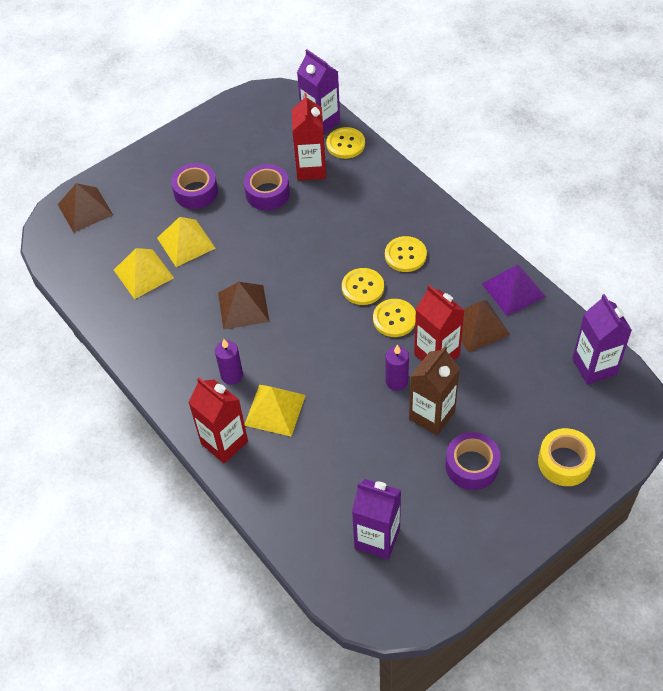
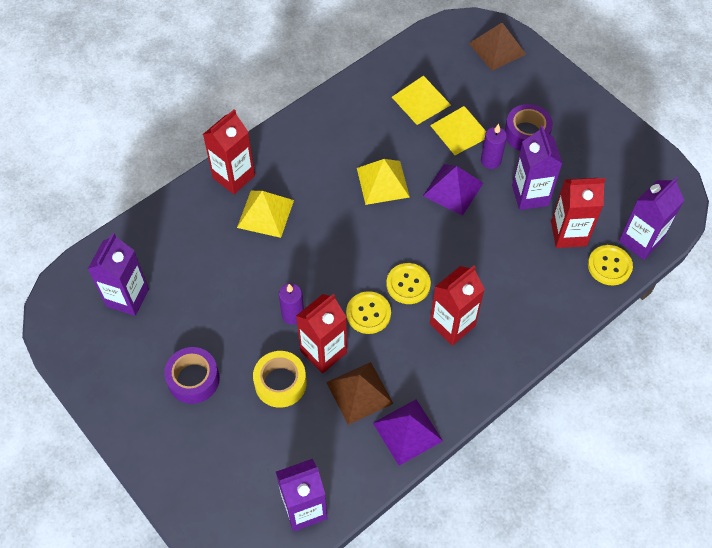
camera: 85 degrees right, 5 degrees up
purple candle [215,339,243,385] -> purple candle moved to [481,124,507,169]
brown pyramid [218,282,270,330] -> yellow pyramid [357,159,410,205]
purple tape [244,164,290,211] -> purple carton [512,126,563,210]
yellow button [385,236,427,272] -> red carton [430,266,485,346]
brown carton [409,346,460,435] -> none
yellow tape [538,428,595,486] -> yellow tape moved to [253,351,307,408]
none -> purple pyramid [423,164,483,216]

